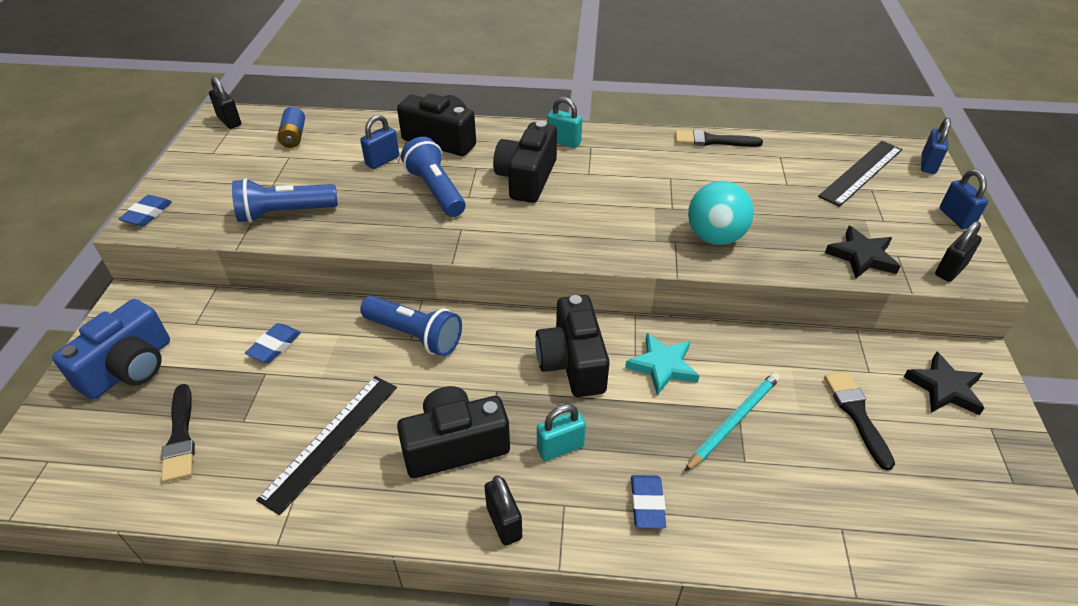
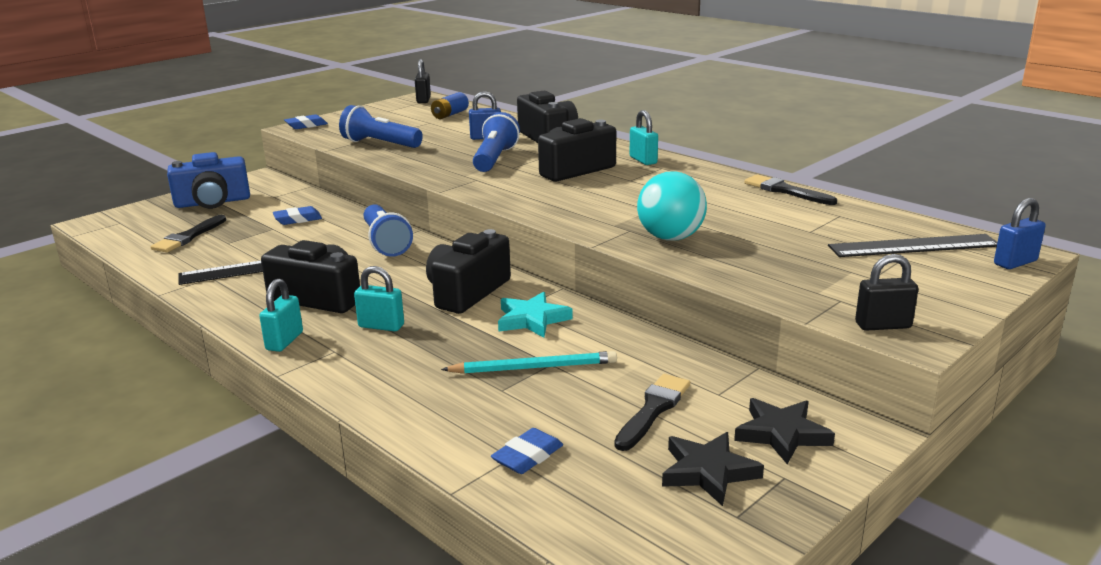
camera: 40 degrees right, 20 degrees down
black padlock [484,475,522,546] -> turquoise padlock [259,279,303,352]
blue eraser [631,475,666,529] -> blue eraser moved to [491,428,563,474]
black star [825,226,900,278] -> black star moved to [662,432,764,506]
blue padlock [940,169,988,229] -> none

